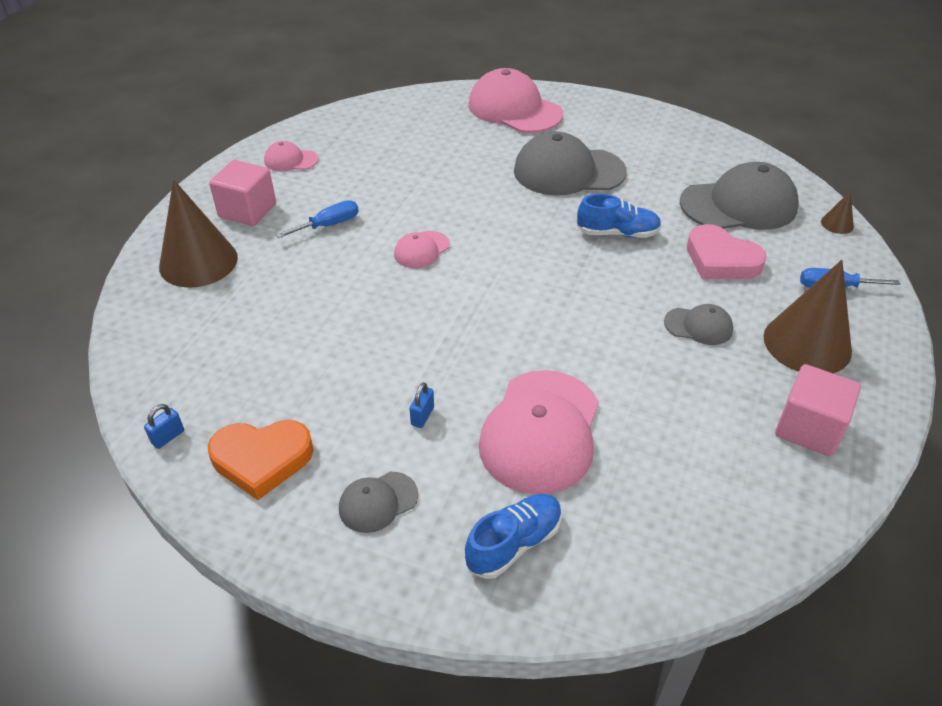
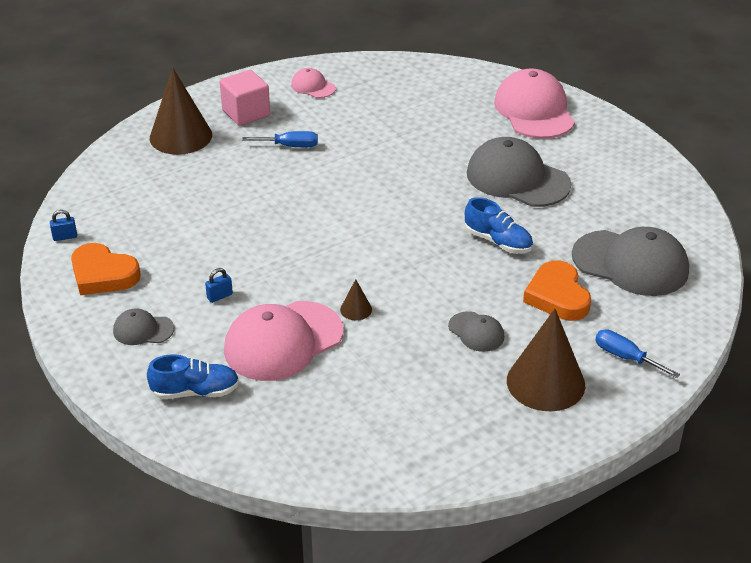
camera: 35 degrees right, 5 degrees down
pink cap [394,231,450,268] -> none
pink heart [687,224,767,279] -> orange heart [523,260,591,321]
pink cube [775,364,861,456] -> none
brown cone [821,191,854,234] -> brown cone moved to [340,279,372,321]

